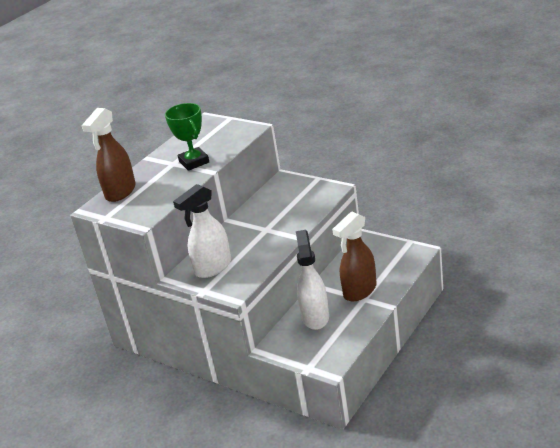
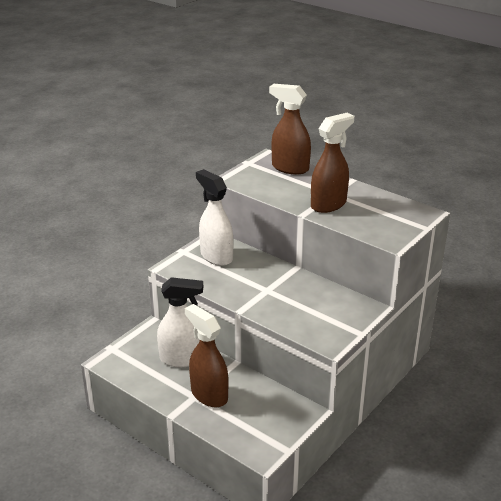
camera: 90 degrees right, 0 degrees up
green trophy [165,103,209,171] -> brown spray bottle [311,113,354,213]

